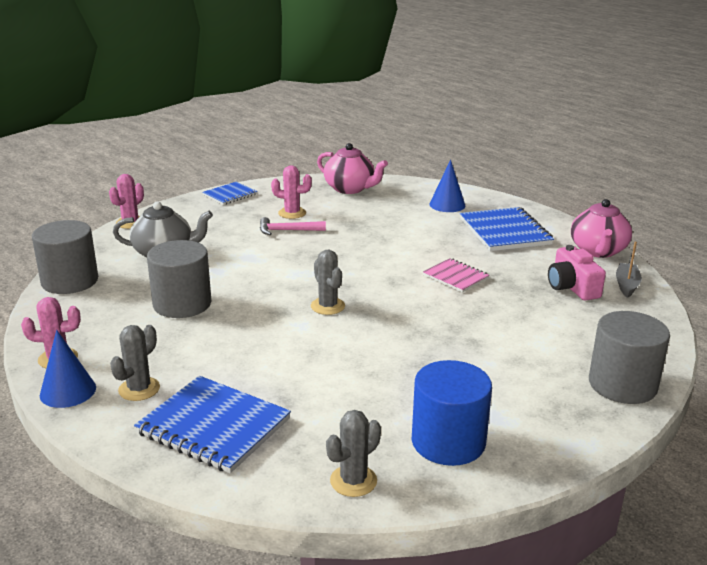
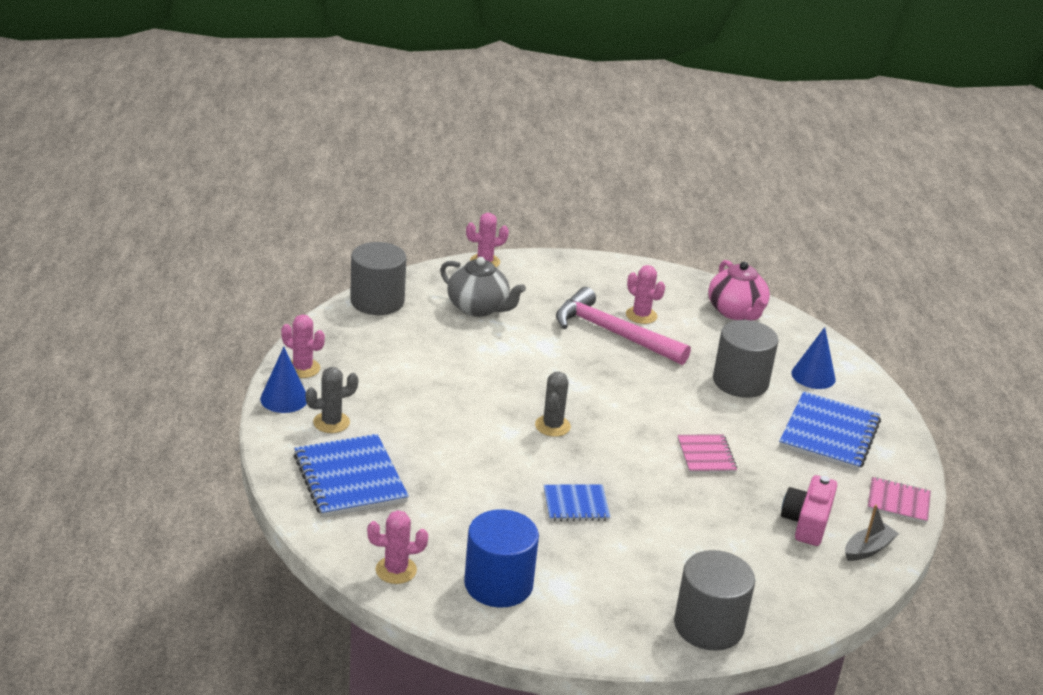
camera: 35 degrees right, 5 degrees up
grey cylinder [147,240,211,318] -> grey cylinder moved to [713,320,778,398]
blue notebook [202,182,258,205] -> blue notebook moved to [544,484,610,521]
pink hammer [260,217,326,235] -> pink hammer [556,287,691,365], size x1.93
grey cactus [326,410,381,497] -> pink cactus [367,510,428,584]
pink teapot [571,199,632,258] -> pink notebook [867,477,931,523]

